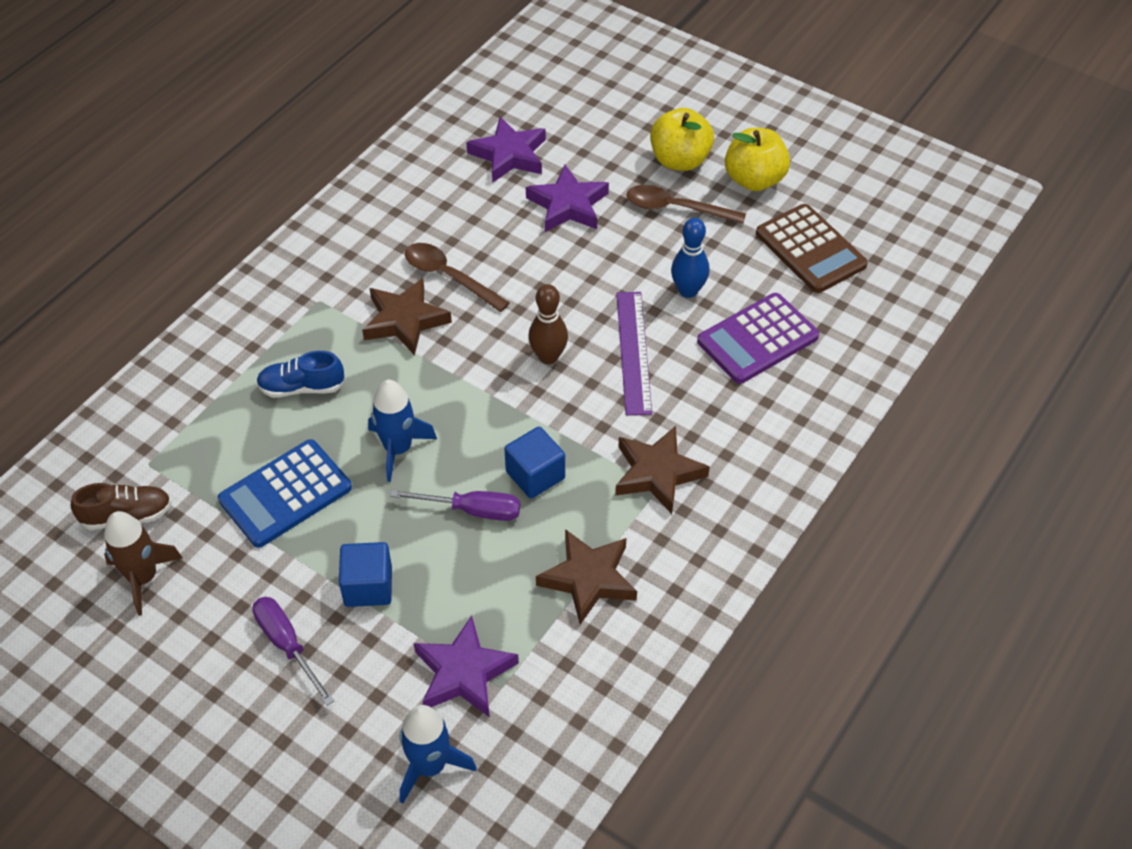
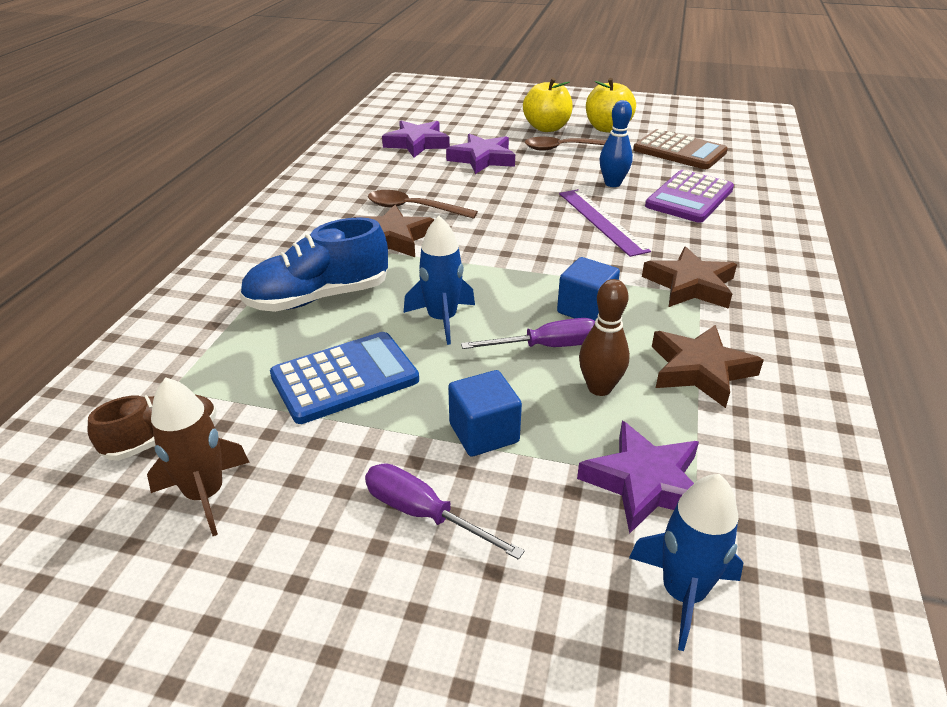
camera: 20 degrees left, 15 degrees down
blue calculator [218,439,352,548] -> blue calculator turned 150 degrees counterclockwise [270,332,419,424]
blue shoe [256,351,344,398] -> blue shoe [239,217,388,312], size x1.64
brown bowling pin [528,284,568,364] -> brown bowling pin moved to [579,279,630,396]

